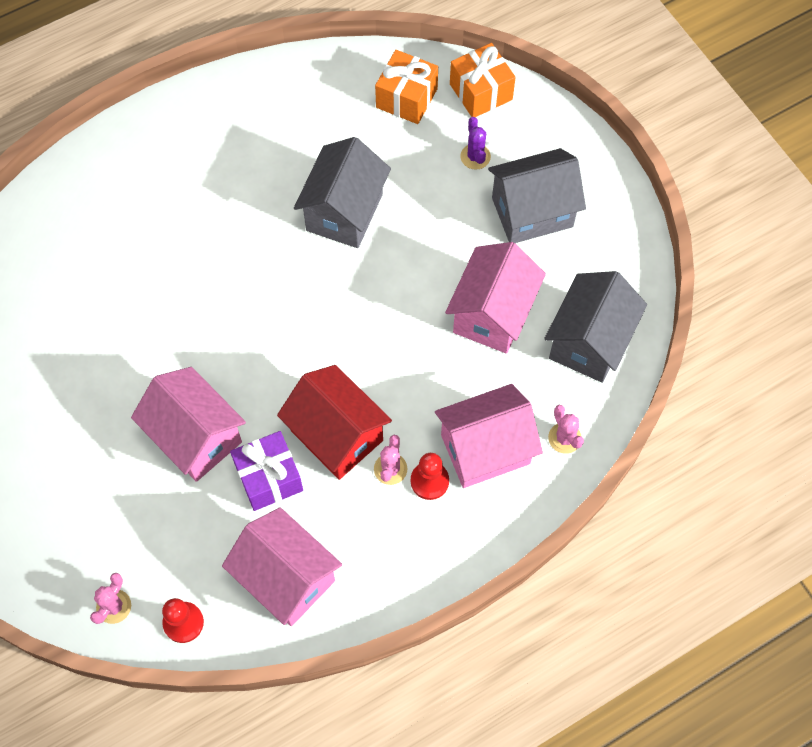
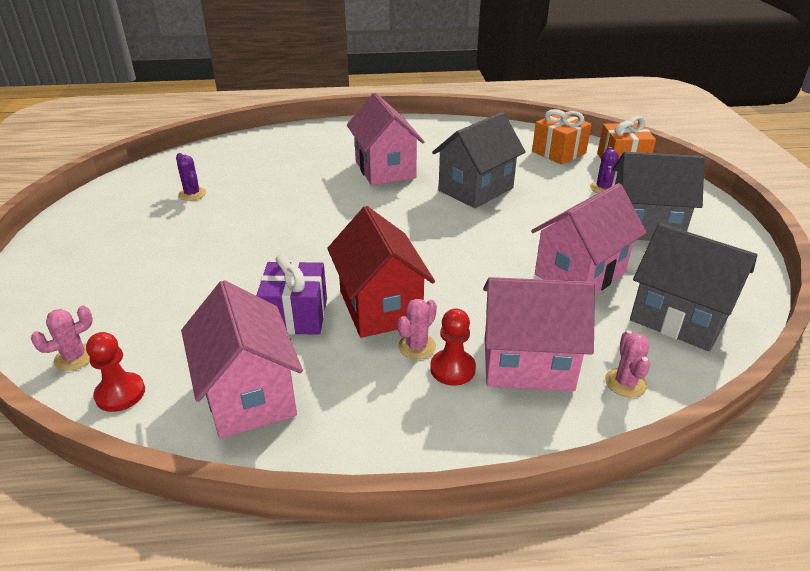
camera: 25 degrees right, 30 degrees down
pink house [131,367,246,482] -> pink house moved to [347,93,424,185]
grey house [544,271,647,383] -> grey house turned 75 degrees clockwise [630,223,757,351]
none -> purple cactus [176,153,206,201]

